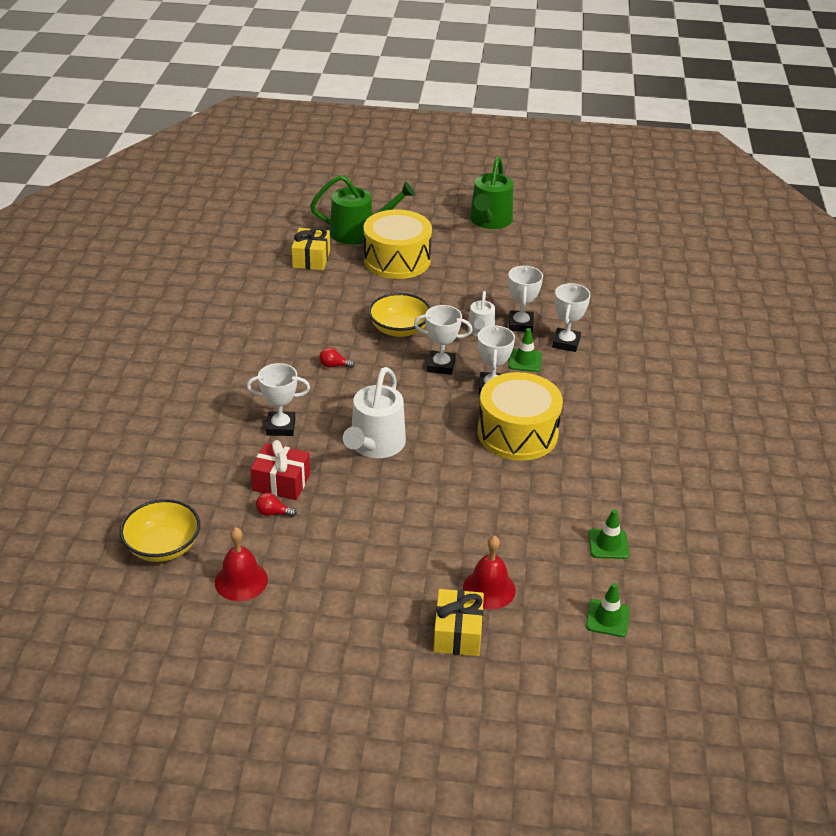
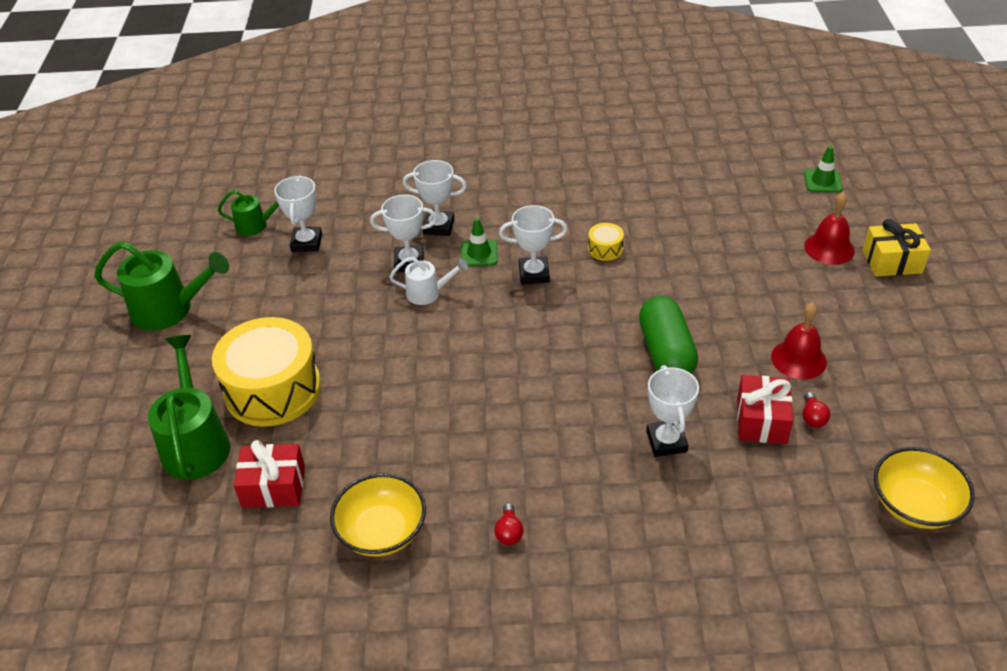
camera: 95 degrees left, 5 degrees up
red bell [215,527,268,601] -> red bell moved to [771,302,827,379]
yellow gift [291,227,330,270] -> red gift [234,440,305,508]
red light bulb [319,348,355,368] -> red light bulb moved to [494,503,523,545]
white watering can [343,367,406,458] -> green capsule [639,296,698,374]
yellow bowl [368,293,431,337] -> yellow bowl moved to [330,473,426,557]
white trophy [414,305,473,375] -> white trophy moved to [274,176,322,252]
yellow drum [478,372,563,461] -> yellow drum [588,223,624,261], size x0.41
green traffic cone [588,509,630,559] -> none
none -> green watering can [217,190,279,236]

